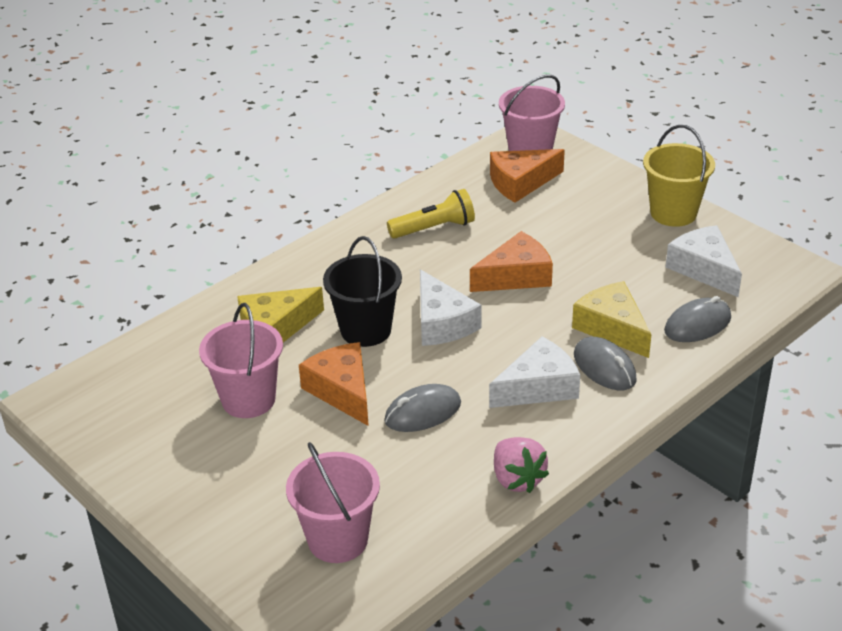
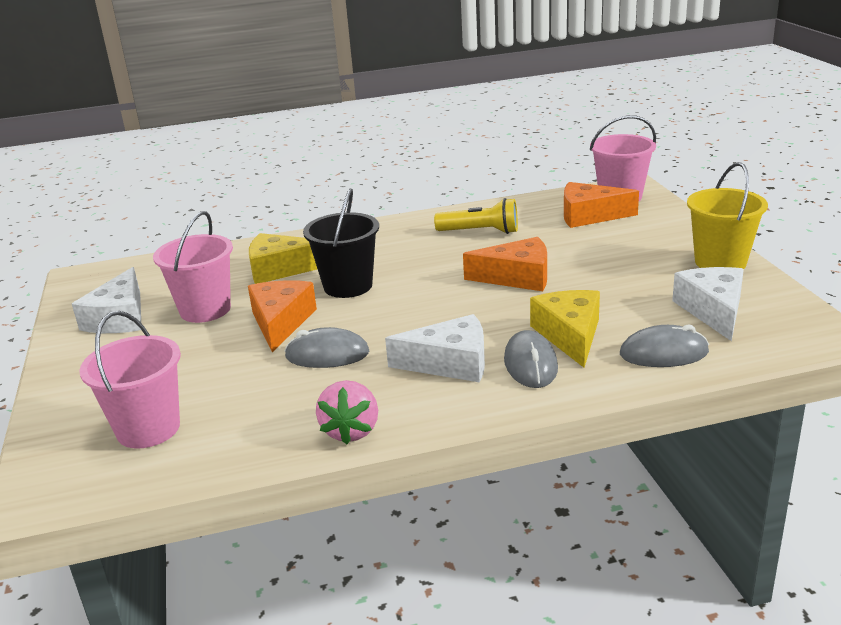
camera: 30 degrees right, 10 degrees down
white cheese [420,269,481,346] -> white cheese moved to [72,267,141,333]

